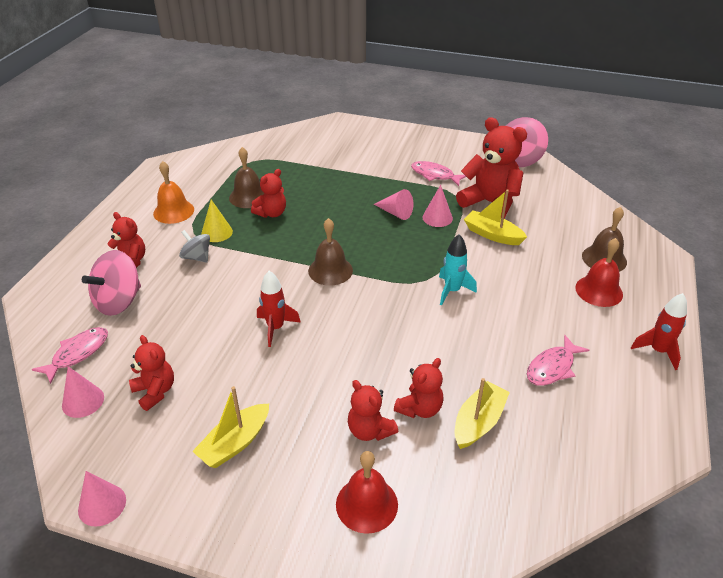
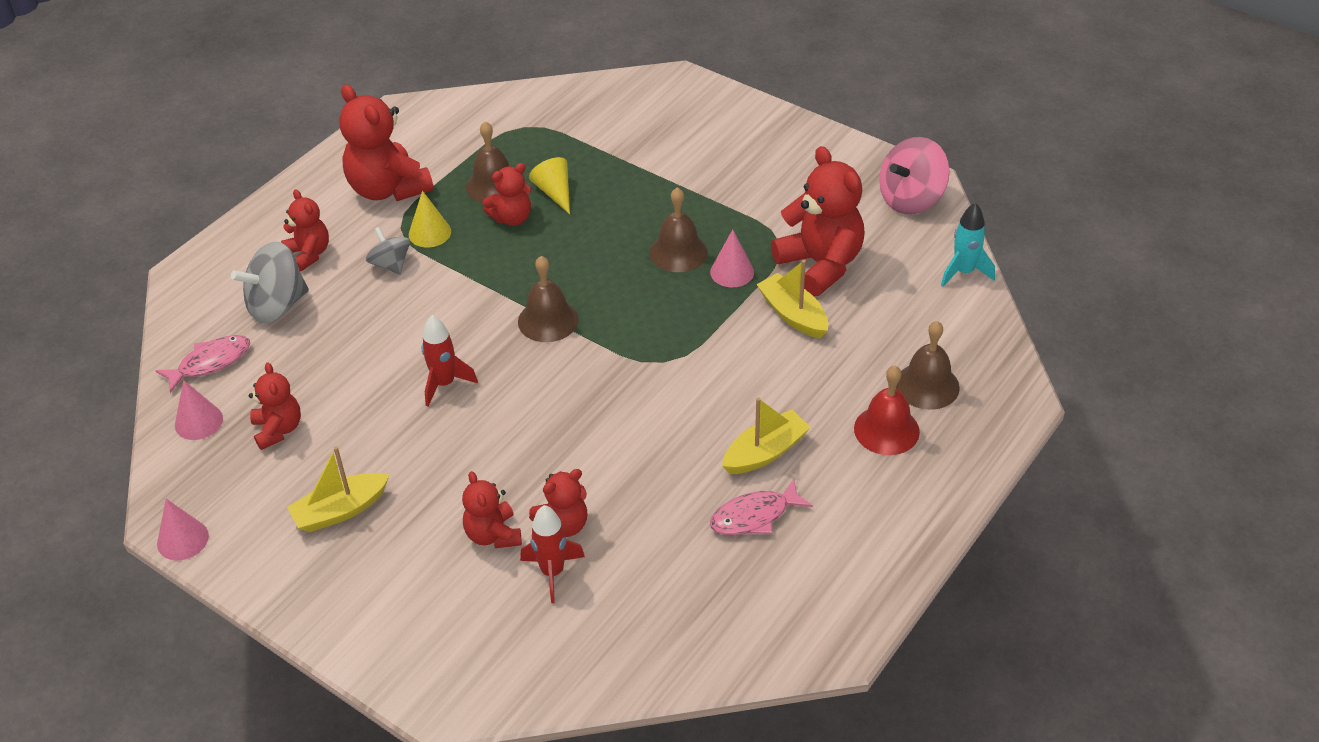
camera: 20 degrees right, 5 degrees up
pink spinning top [82,250,141,316] -> grey spinning top [231,242,309,324]
orange bell [153,161,194,224] -> red teddy bear [339,84,434,201]
red bell [336,451,398,534] -> none
pink cone [374,189,413,220] -> brown bell [650,187,708,272]
pink fish [411,161,466,186] -> none
turquoise rocket [439,234,477,305] -> turquoise rocket moved to [941,202,995,287]
yellow boat [455,378,510,449] -> yellow boat moved to [722,397,811,474]
red rocket [631,293,687,370] -> red rocket moved to [520,505,585,603]
none -> yellow cone [529,157,570,214]

